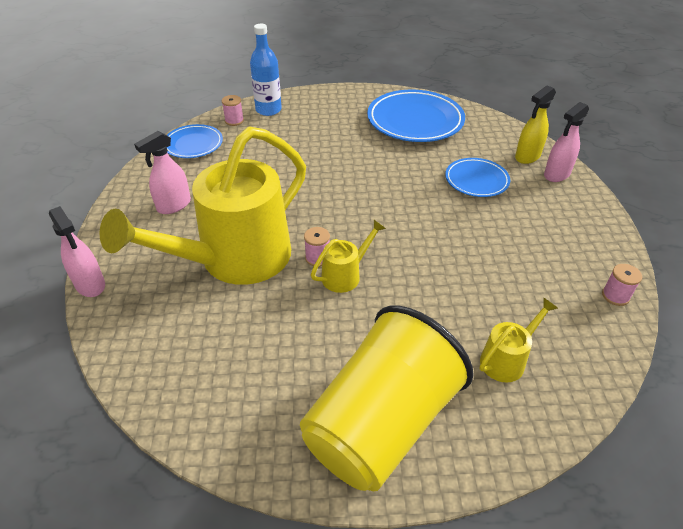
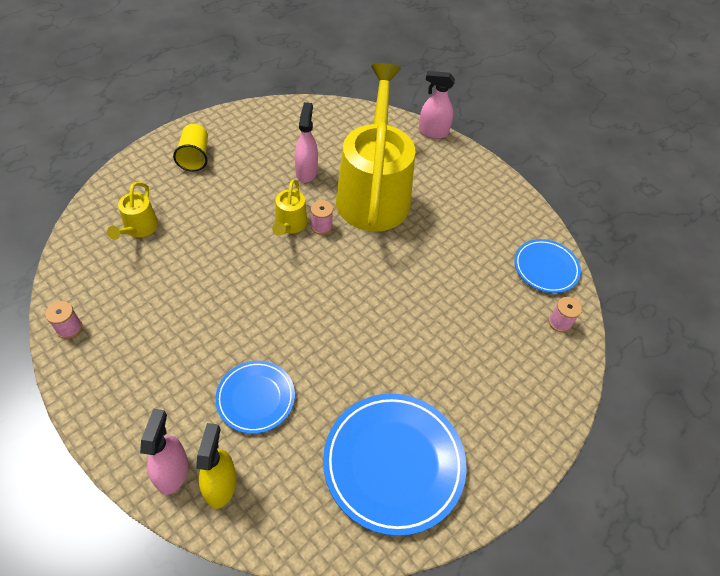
camera: 135 degrees right, 10 degrees up
pink spray bottle [134,131,191,214] -> pink spray bottle moved to [295,102,318,183]
blue bottle [250,24,282,116] -> none
yellow cup [300,306,474,491] -> yellow cup [173,124,208,172], size x0.45

